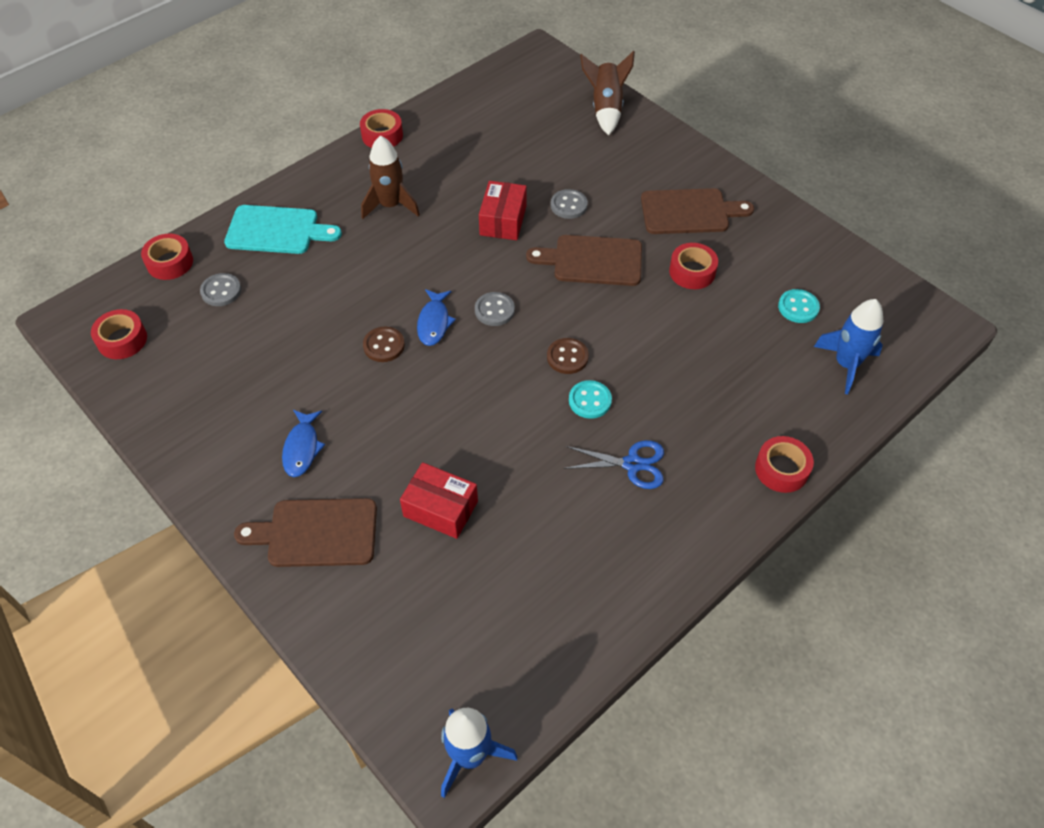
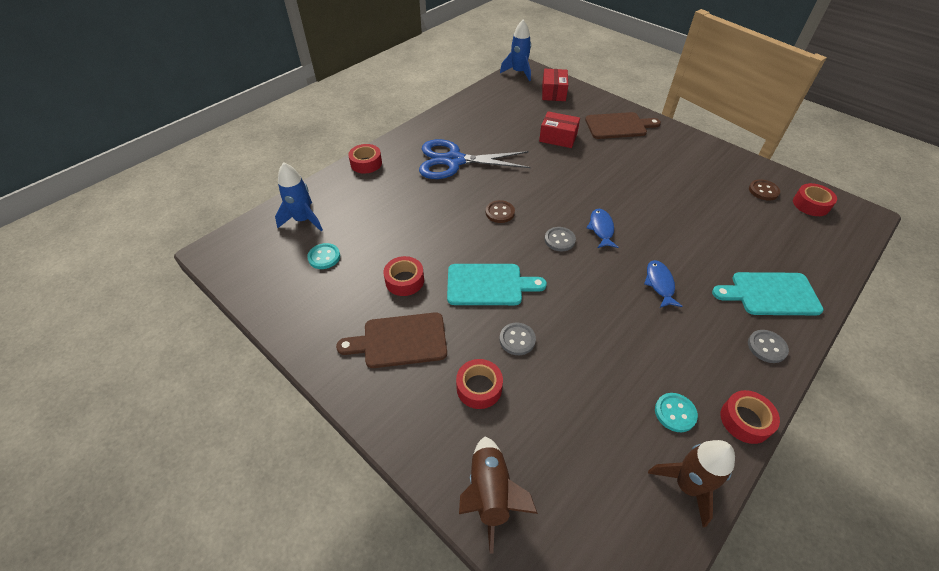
camera: 175 degrees right, 5 degrees down
red tape [141,234,193,280] -> red tape moved to [456,359,503,409]
grey button [200,273,241,306] -> grey button moved to [748,330,789,363]
blue fish [282,410,325,477] -> blue fish moved to [644,260,683,308]
brown rocket [361,135,420,219] -> brown rocket moved to [648,440,735,527]
brown button [363,326,405,362] -> brown button moved to [749,179,780,201]
red box [479,181,527,240] -> red box moved to [542,69,568,101]
brown cutting board [526,235,642,286] -> turquoise cutting board [447,264,547,305]
blue scissors [563,440,664,489] -> blue scissors [419,139,531,179], size x1.86
turquoise button [569,380,612,419] -> turquoise button moved to [655,393,698,432]

